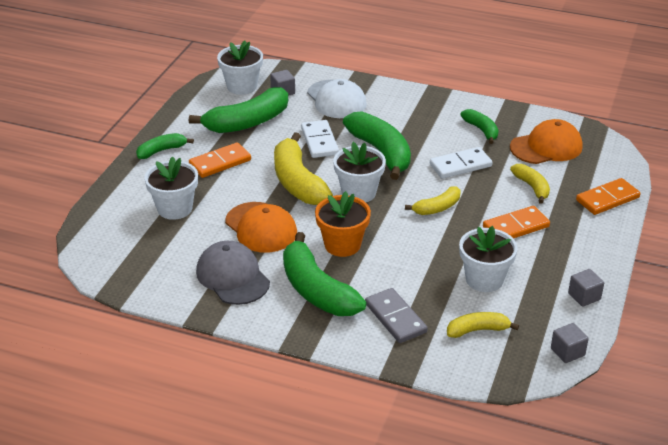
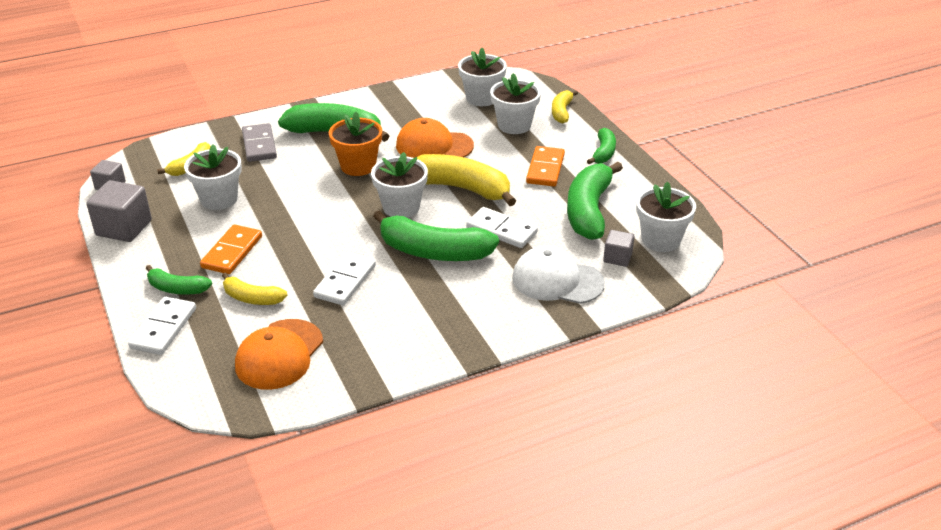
camera: 135 degrees right, 0 degrees up
grey cap [196,241,270,305] -> none
grey domino [365,288,428,343] -> grey domino turned 60 degrees clockwise [242,123,277,162]
yellow banana [405,186,460,215] -> yellow banana moved to [552,90,578,124]
green banana [460,109,499,144] -> green banana moved to [146,265,212,295]
grey cube [568,269,604,307] -> grey cube [86,180,152,242], size x1.75
orange domino [576,178,641,215] -> white domino [128,297,196,355]
none -> white flower pot [458,48,507,106]

